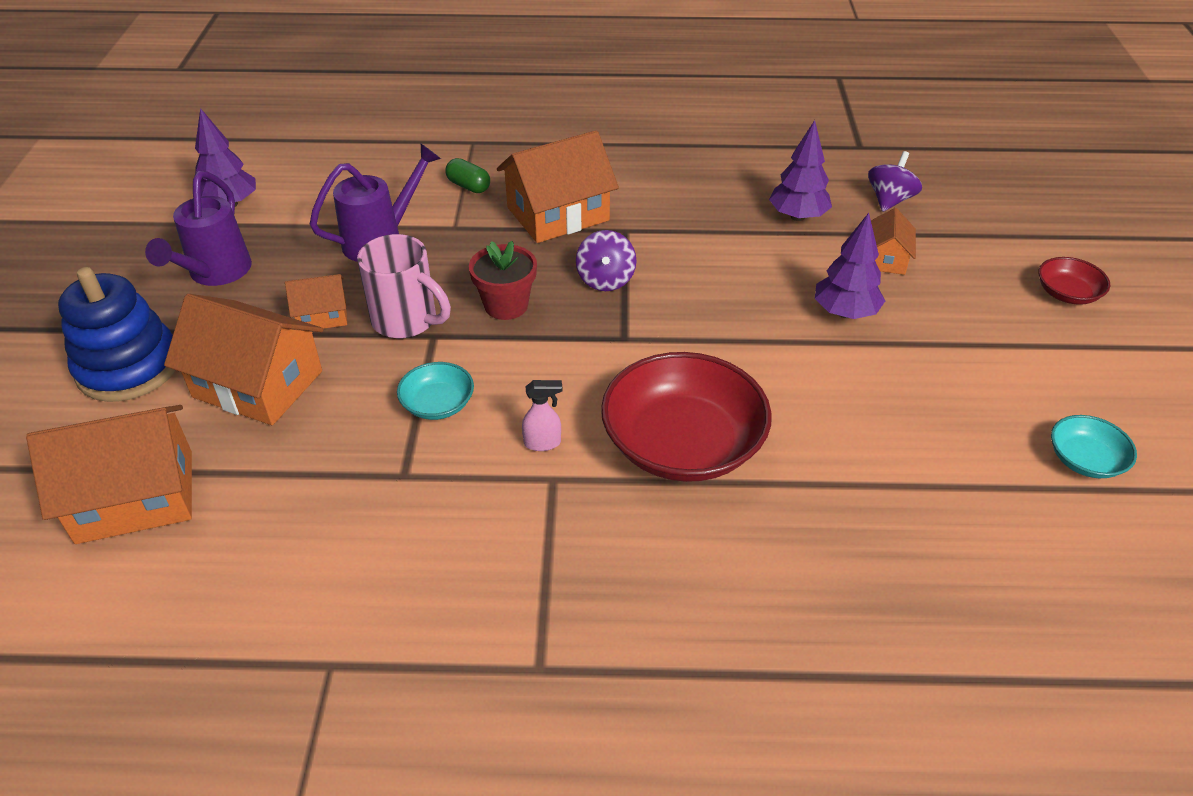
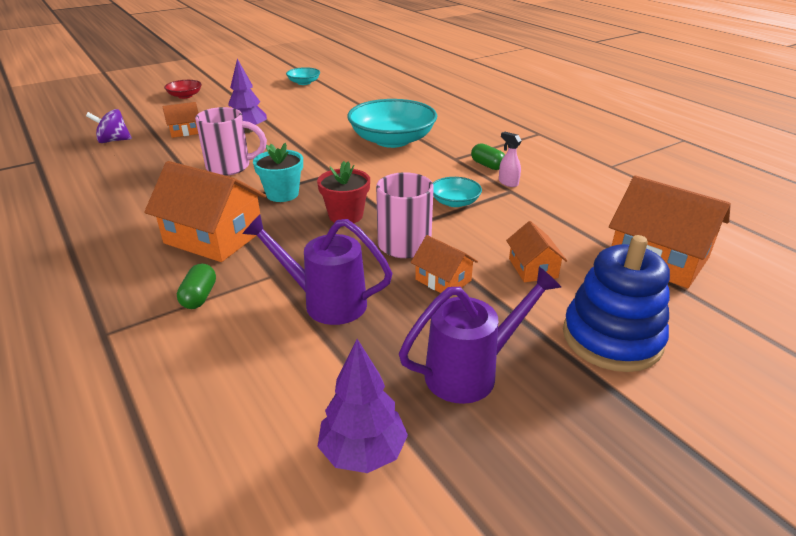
camera: 125 degrees left, 10 degrees down
orange house [164,294,324,425] -> orange house [506,221,567,282], size x0.52
pink spray bottle [522,380,563,451] -> pink spray bottle moved to [499,132,522,187]
purple spinning top [576,230,636,291] -> turquoise flower pot [253,143,303,202]
red bowl [601,352,772,482] -> turquoise bowl [347,99,437,148]
purple tree [769,120,832,221] -> none
none -> pink mug [195,107,267,176]
none -> green capsule [471,143,505,170]

